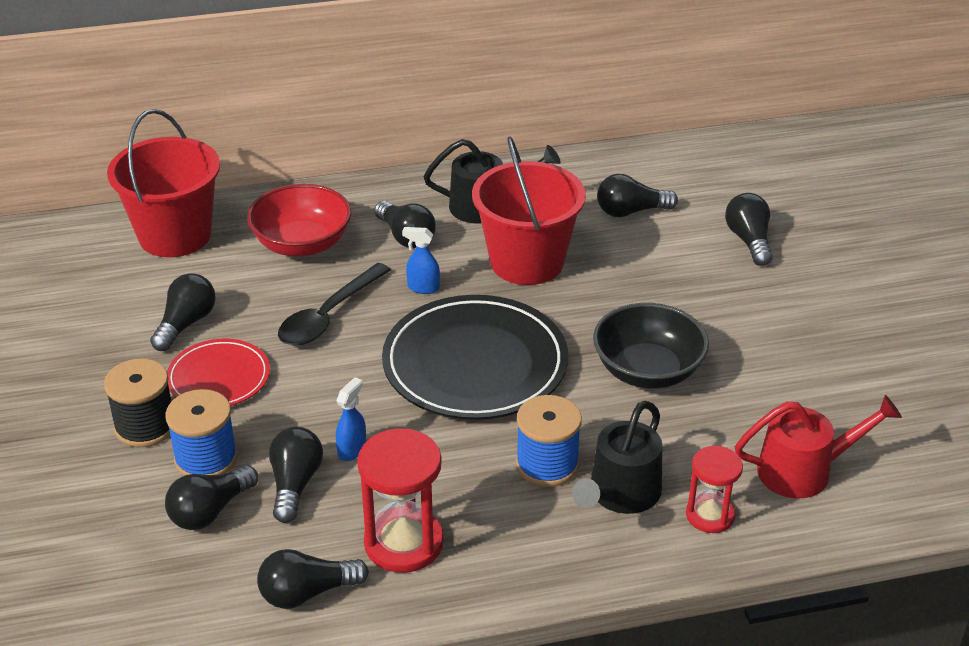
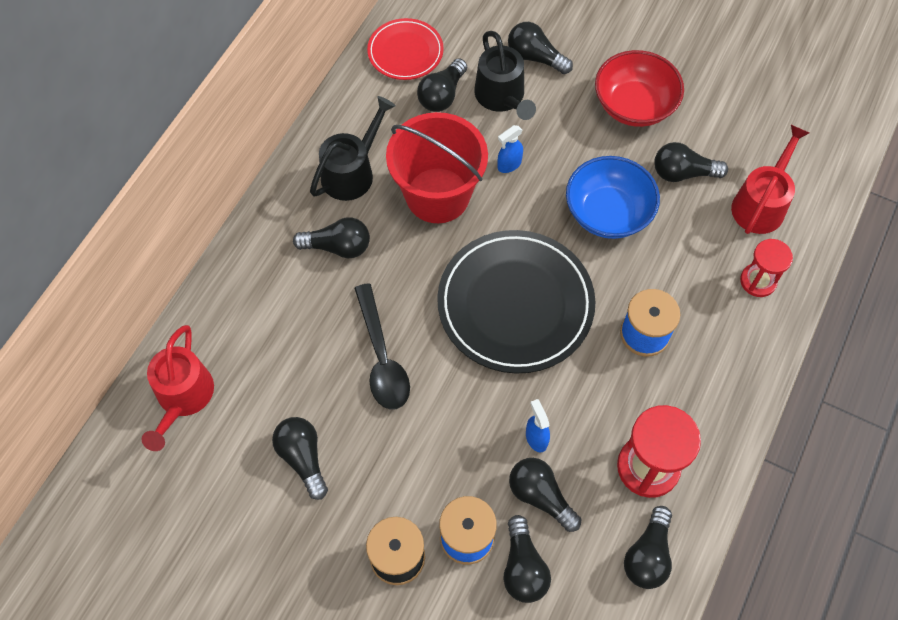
camera: 50 degrees left, 25 degrees up
red bucket [107,109,220,257] -> red watering can [142,325,214,451]
red plate [167,339,270,406] -> red plate moved to [367,18,444,80]
red bowl [247,184,351,257] -> red bowl moved to [595,50,684,127]
blue spray bottle [402,227,440,294] -> blue spray bottle moved to [497,125,523,173]
black watering can [572,401,662,514] -> black watering can moved to [474,31,536,120]
black bowl [593,303,709,389] -> blue bowl [566,156,660,239]
none -> black light bulb [654,142,728,182]

